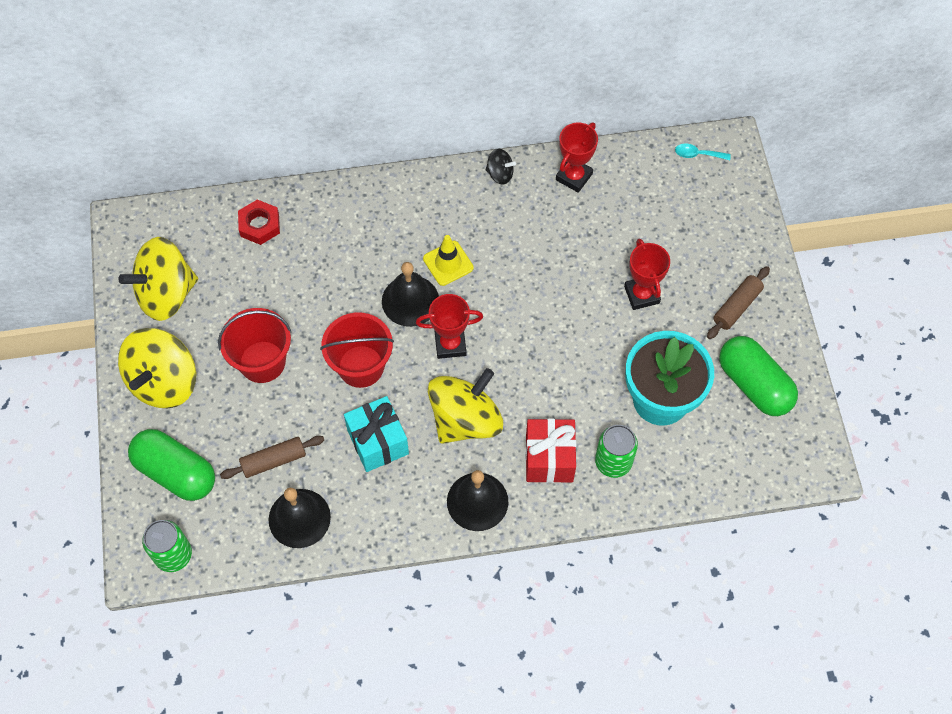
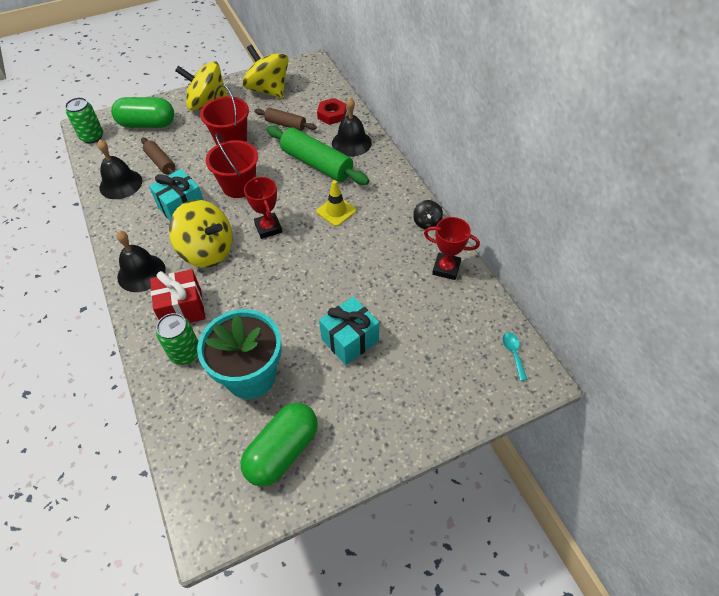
camera: 75 degrees right, 10 degrees down
green capsule [128,429,215,501] -> green capsule turned 75 degrees clockwise [111,97,174,128]
black bell [382,262,439,327] -> black bell moved to [332,98,372,157]
red trophy [624,238,670,310] -> turquoise gift [319,297,379,365]
brown rolling pin [707,266,770,339] -> brown rolling pin moved to [254,108,317,131]
none -> green rolling pin [267,126,369,185]

